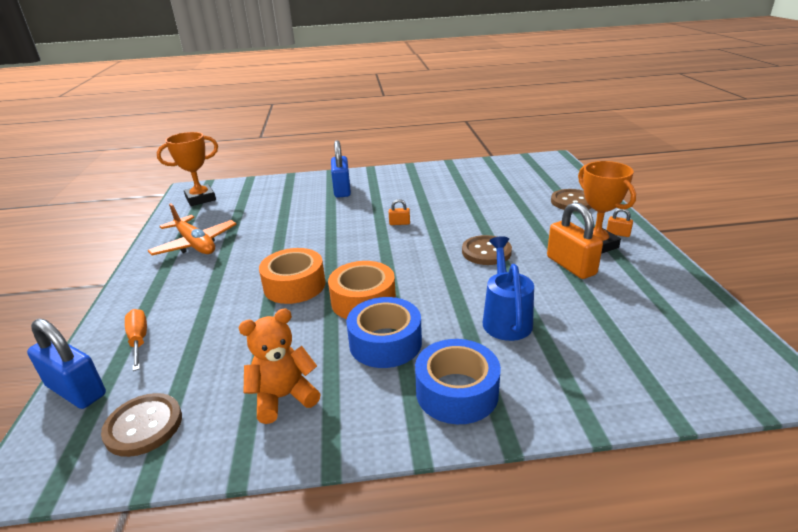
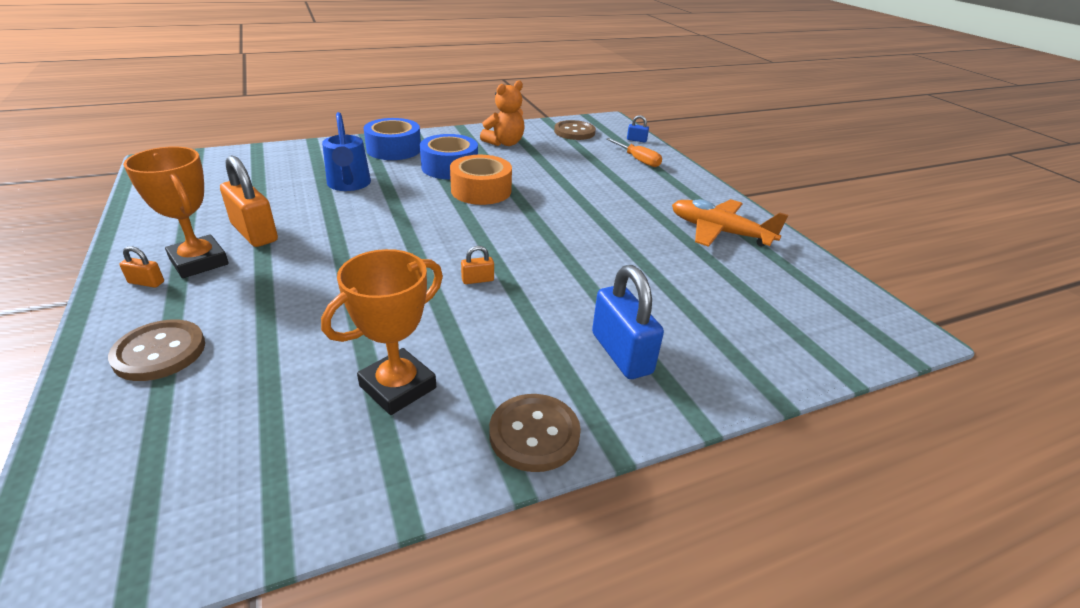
camera: 160 degrees right, 5 degrees up
blue padlock [27,319,106,409] -> blue padlock [627,115,649,143], size x0.46
orange trophy [156,132,218,206] -> orange trophy moved to [321,249,443,415]
orange tape [259,248,326,304] -> none
brown button [462,235,512,265] -> brown button moved to [489,394,581,472]

